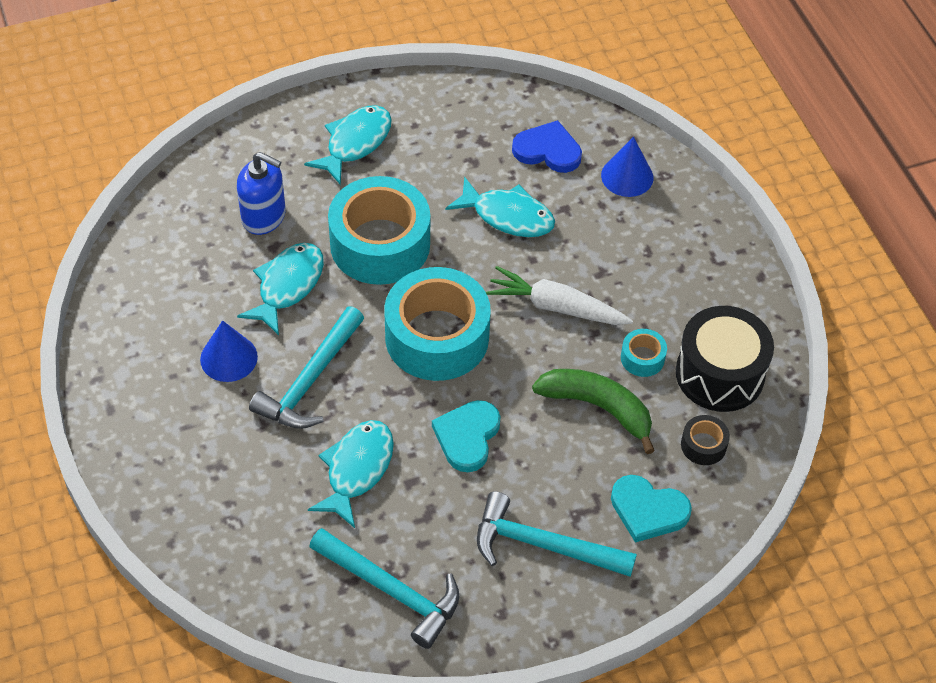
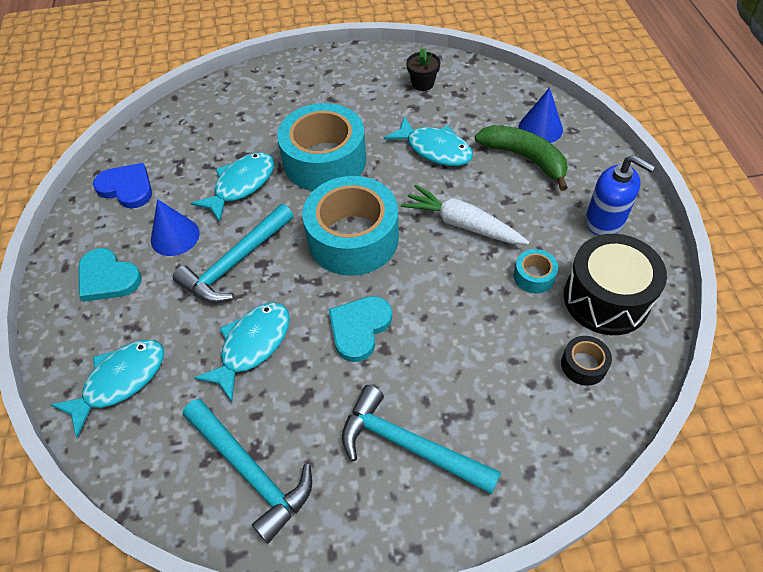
camera: 15 degrees right, 0 degrees up
blue soap dispenser [237,152,286,235] -> blue soap dispenser moved to [585,155,655,236]
turquoise fish [304,105,392,185] -> turquoise fish moved to [50,340,164,438]
blue heart [512,120,582,173] -> blue heart moved to [93,163,152,208]
green banana [532,369,655,454] -> green banana moved to [475,125,568,191]
turquoise heart [611,475,692,543] -> turquoise heart moved to [78,248,142,302]
none -> black flower pot [406,48,441,91]

